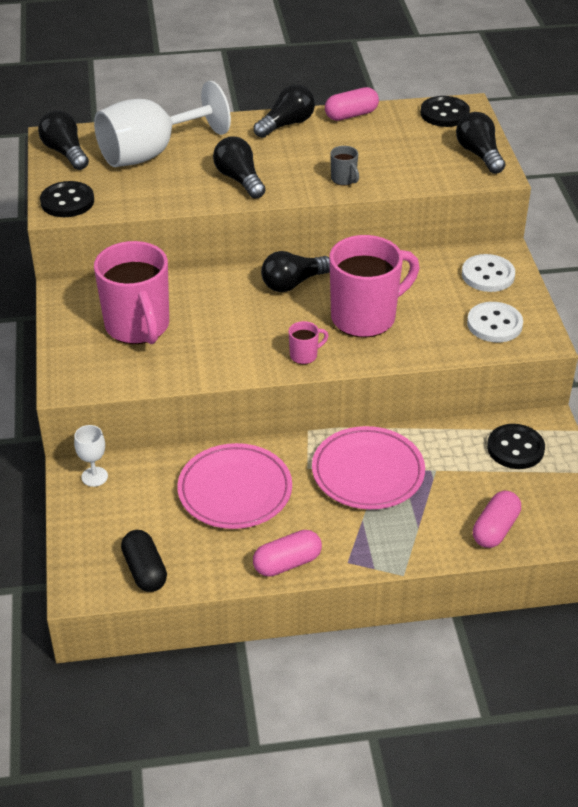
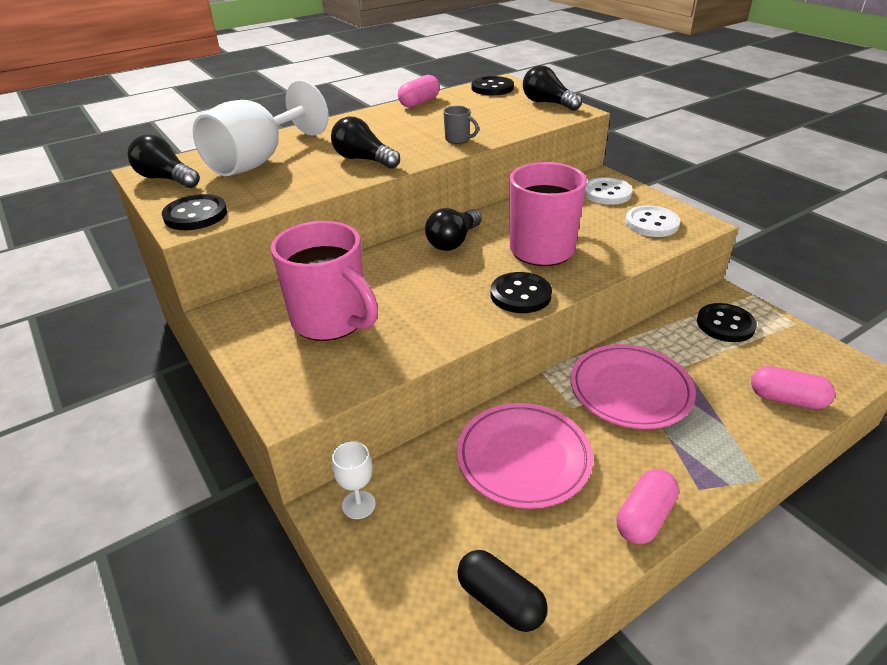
camera: 25 degrees left, 5 degrees down
black light bulb [254,85,315,138] -> none
pink mug [288,321,328,364] -> black button [491,272,552,313]
pink capsule [473,491,521,548] -> pink capsule turned 75 degrees counterclockwise [751,366,835,409]

